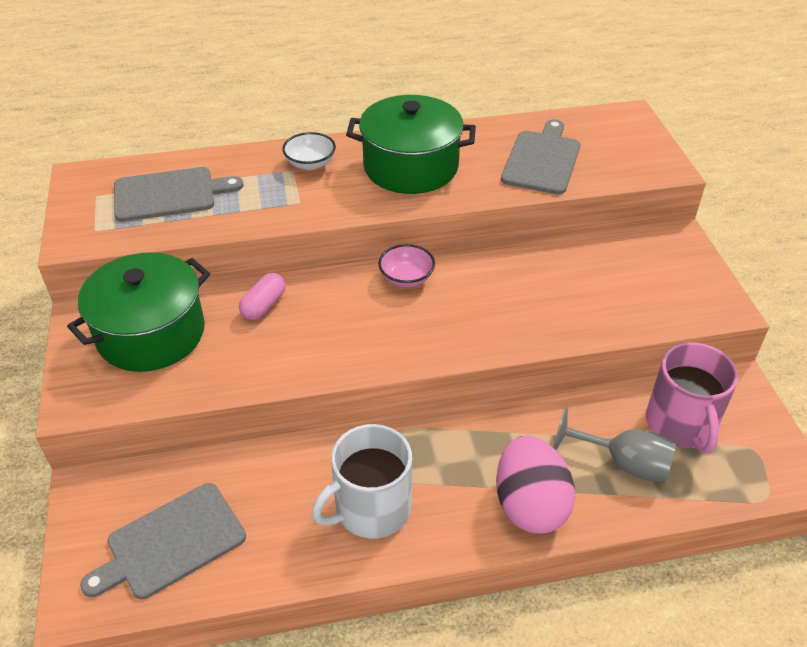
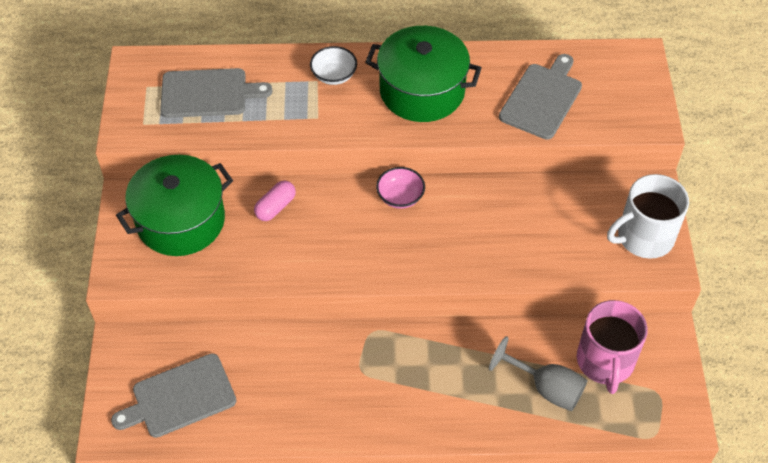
camera: 10 degrees right, 10 degrees up
white mug [312,424,412,539] -> white mug moved to [607,174,689,259]
pink egg [496,436,576,534] -> none

